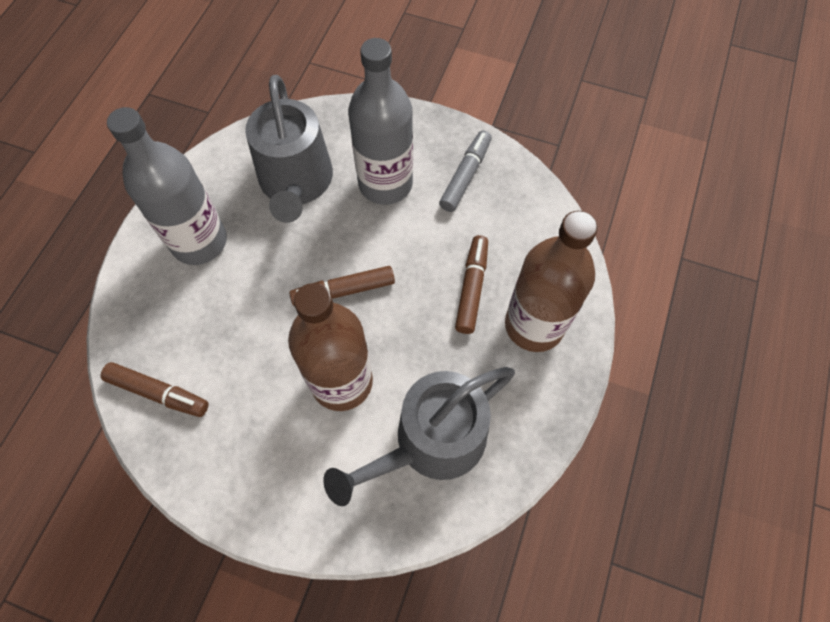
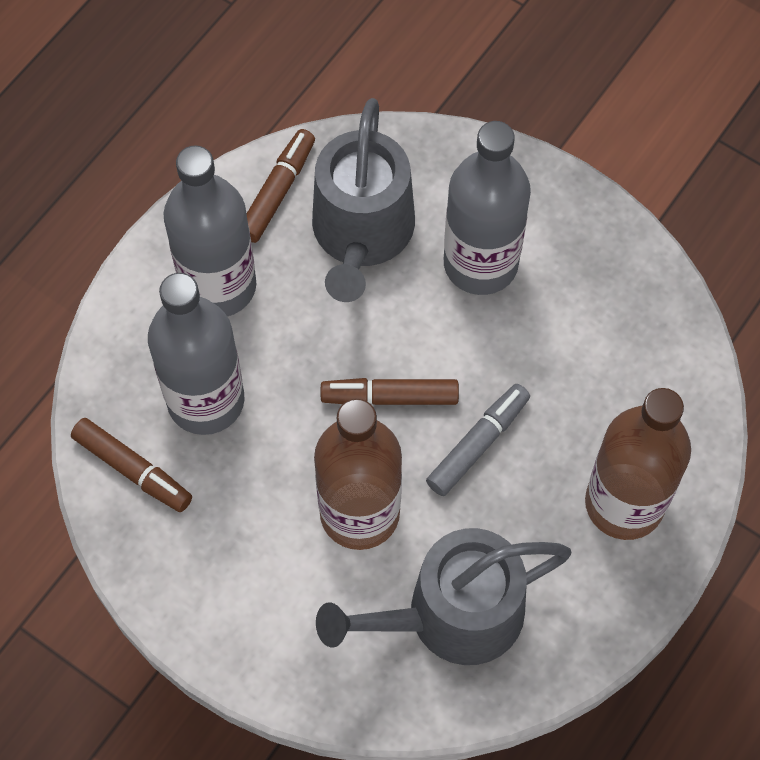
camera: 15 degrees right, 0 degrees up
grey marker [439,130,492,212] -> grey marker moved to [426,384,530,496]
brown marker [455,235,488,334] -> brown marker moved to [246,129,315,243]
none -> grey bottle [148,273,245,435]

